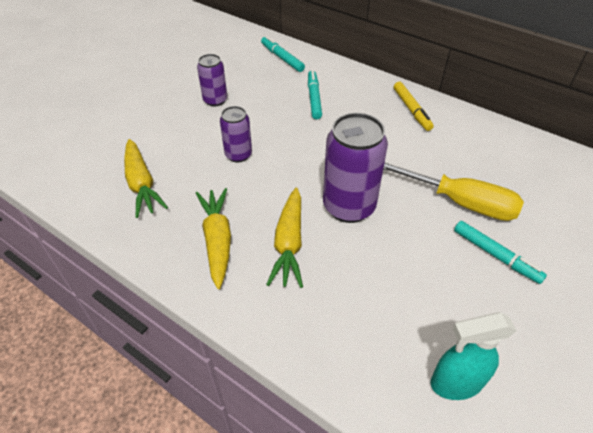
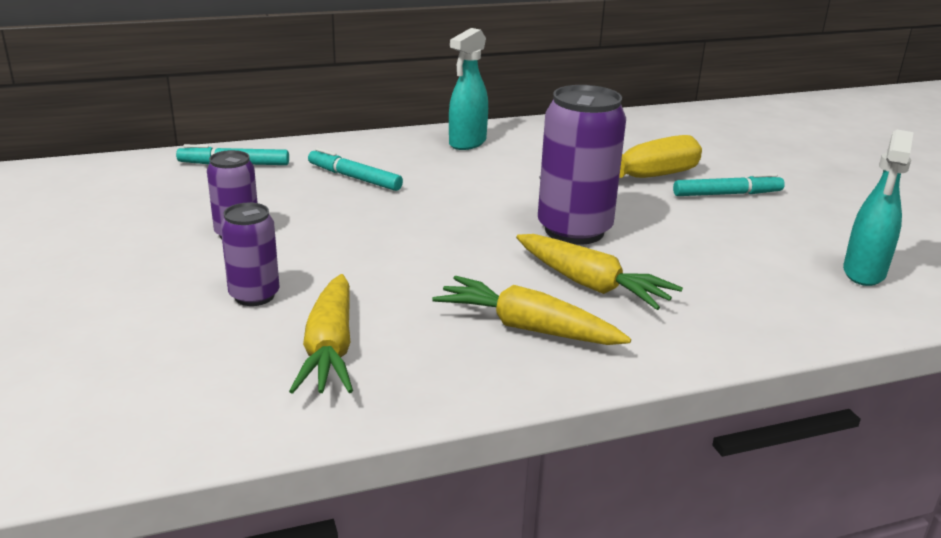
camera: 55 degrees left, 20 degrees down
yellow carrot [124,139,168,218] -> yellow carrot turned 75 degrees clockwise [289,274,353,394]
purple can [220,106,252,163] -> purple can moved to [221,202,280,306]
yellow marker [394,82,434,131] -> turquoise spray bottle [449,28,488,150]

